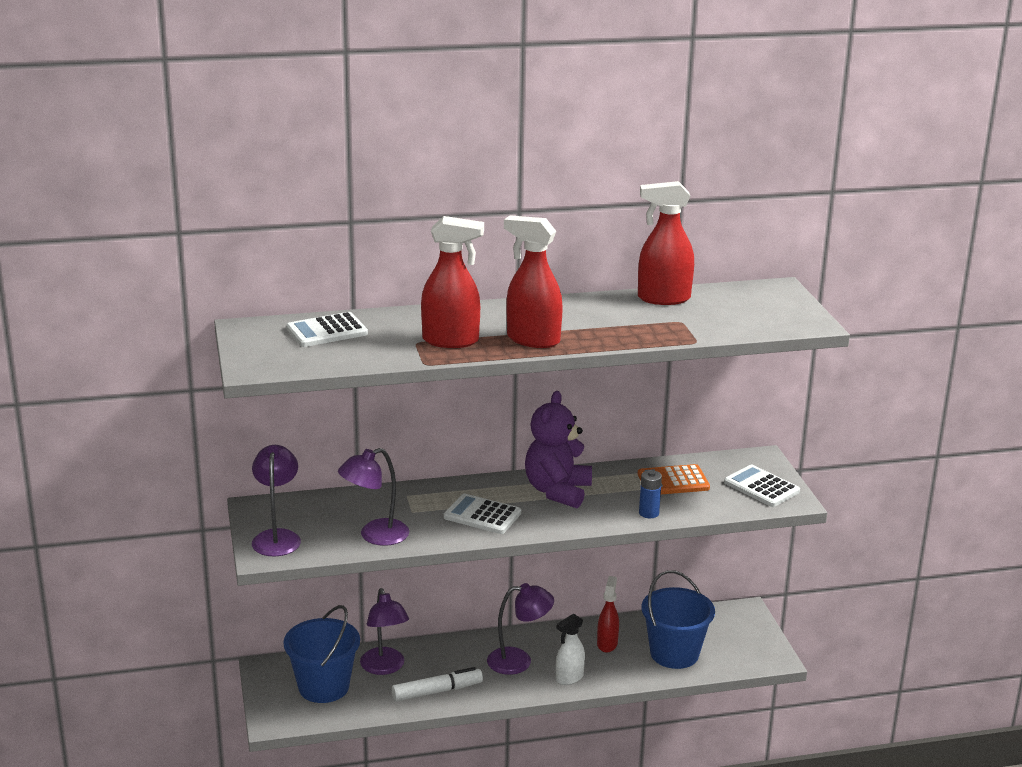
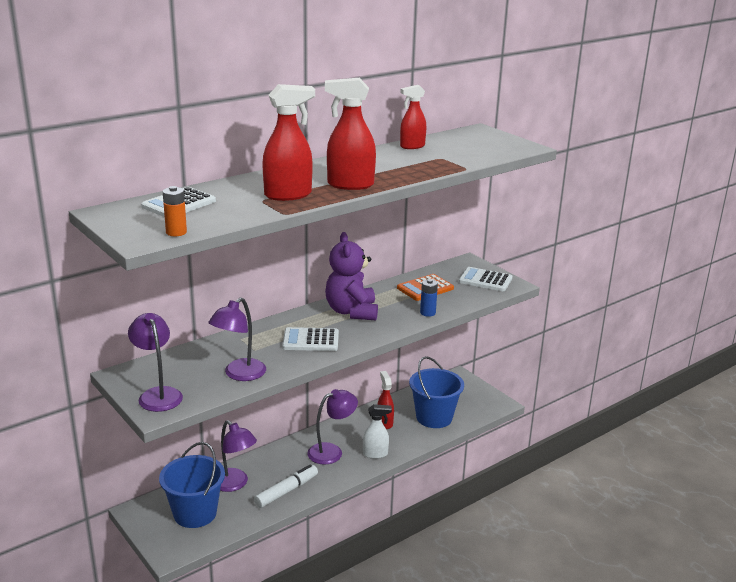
camera: 25 degrees left, 0 degrees up
white spray bottle [556,614,585,685] -> white spray bottle turned 120 degrees counterclockwise [363,404,392,459]
red spray bottle [638,181,694,305] -> red spray bottle [400,85,426,149], size x0.65
none -> orange battery [163,186,187,236]

